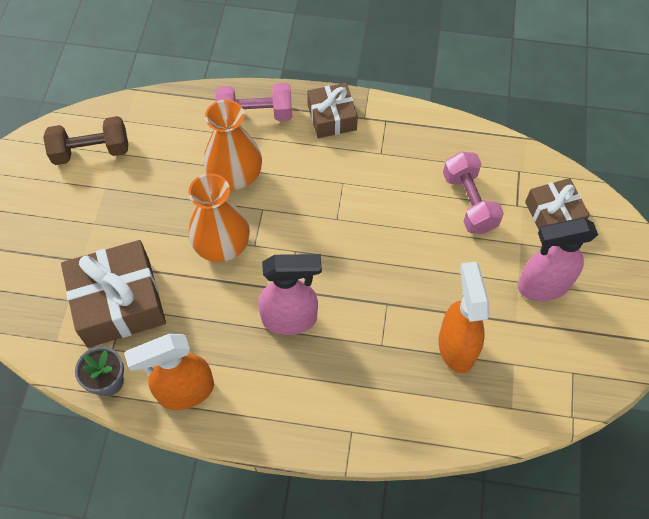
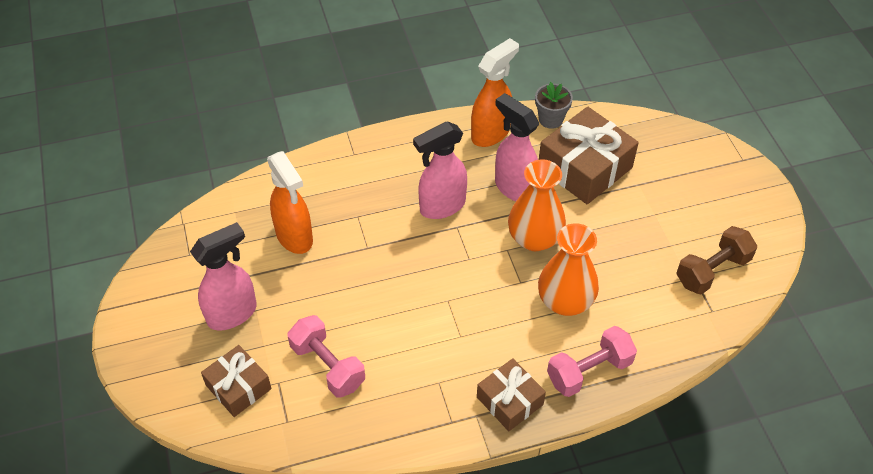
camera: 155 degrees right, 10 degrees down
none -> pink spray bottle [495,93,539,201]

